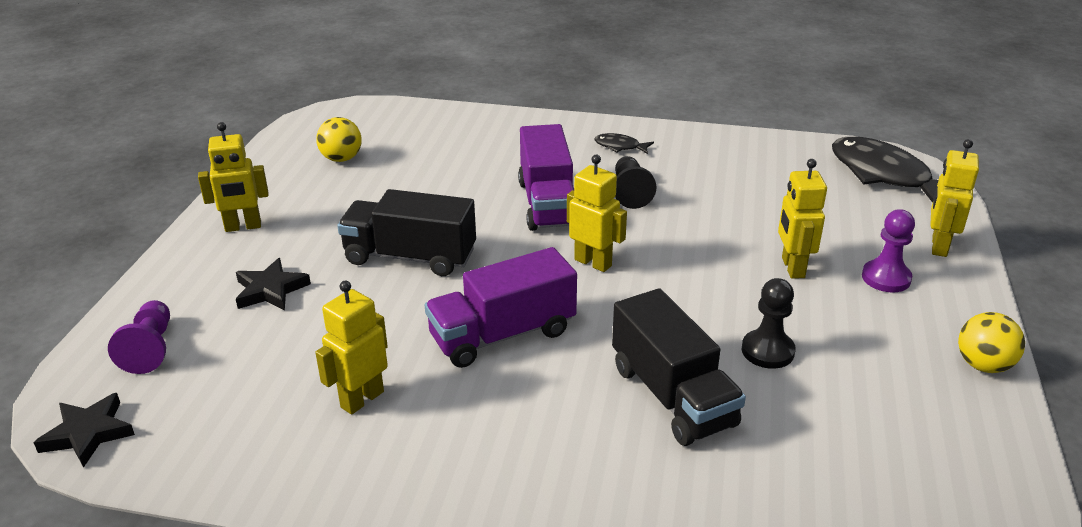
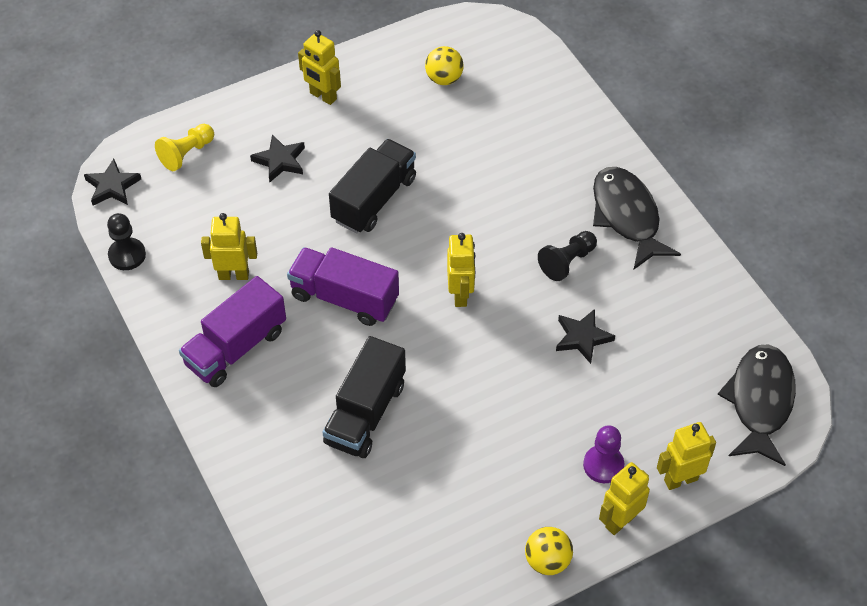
camera: 50 degrees right, 20 degrees up
purple pawn [108,300,170,374] -> yellow pawn [155,124,214,171]
black truck [337,189,476,276] -> black truck turned 60 degrees clockwise [329,139,416,233]
purple truck [518,124,574,231] -> purple truck moved to [179,276,286,387]
black fish [595,133,654,154] -> black fish [593,167,681,270], size x2.26
black pawn [742,278,796,369] -> black pawn moved to [107,213,146,270]
yellow robot [778,159,827,279] -> yellow robot moved to [599,462,650,535]
none -> black star [556,309,615,364]

